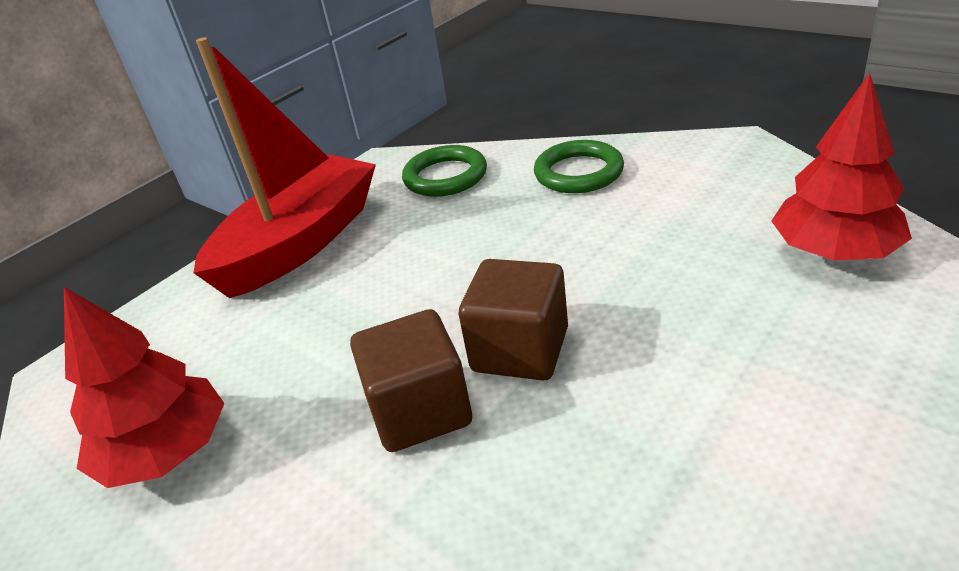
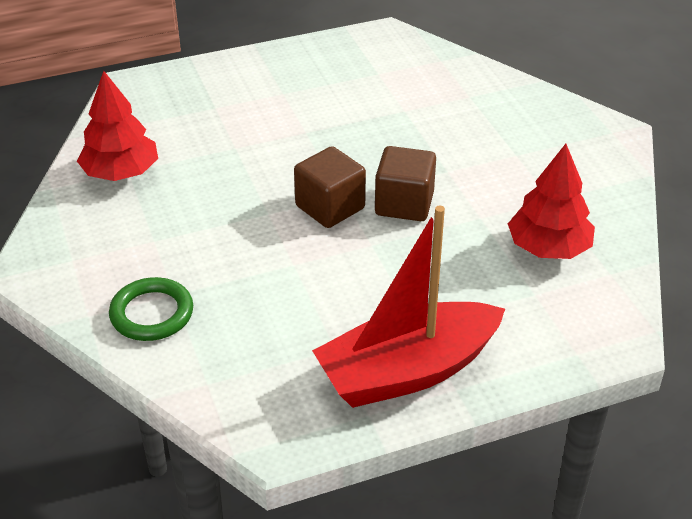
camera: 155 degrees left, 5 degrees up
green ring [402,145,487,197] -> none

